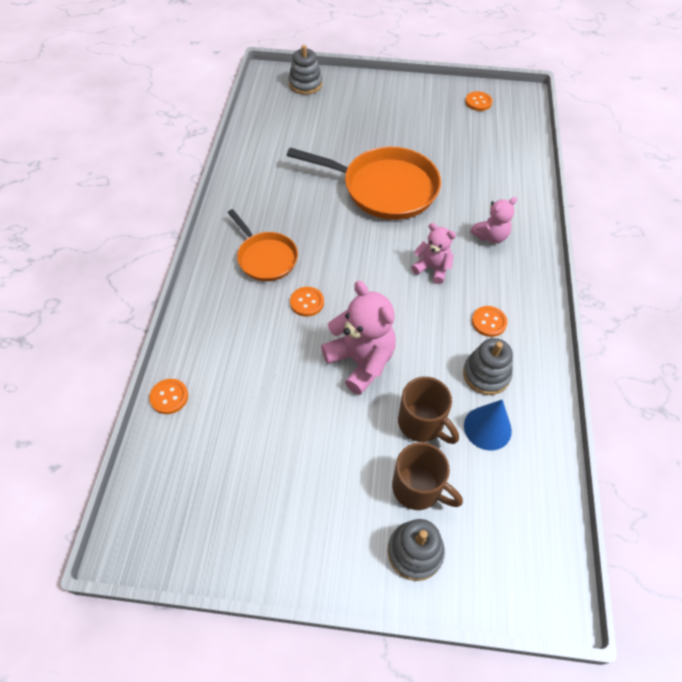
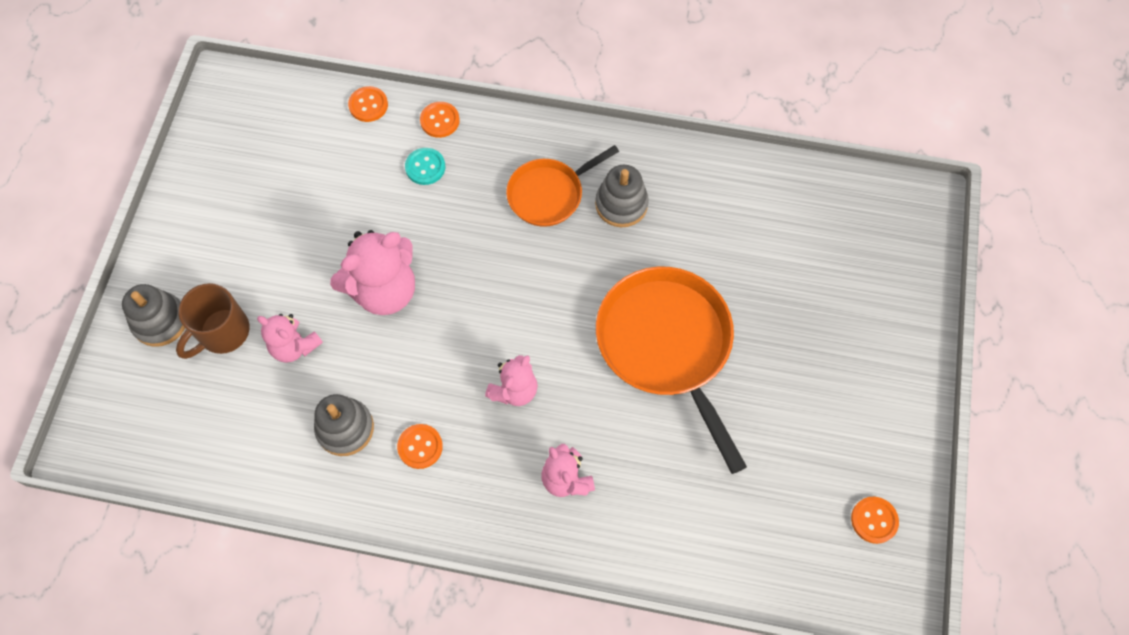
camera: 95 degrees right, 10 degrees up
orange pan [287,147,441,220] -> orange pan turned 135 degrees clockwise [596,266,747,474]
grey stacking toy [289,45,322,95] -> grey stacking toy moved to [595,165,649,227]
orange button [290,287,324,317] -> orange button moved to [420,102,460,138]
brown mug [398,377,459,444] -> pink teddy bear [257,314,323,363]
blue cone [464,399,512,451] -> none
none -> turquoise button [405,148,445,185]

